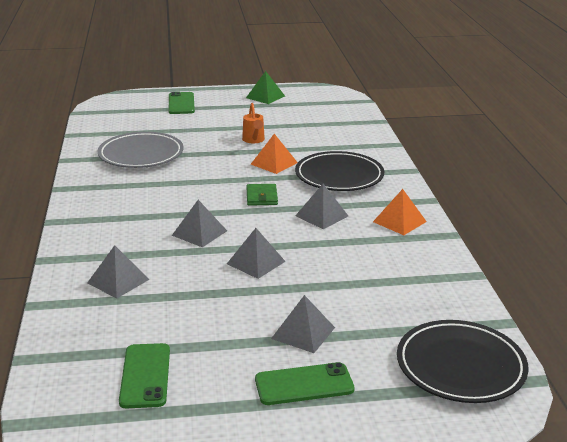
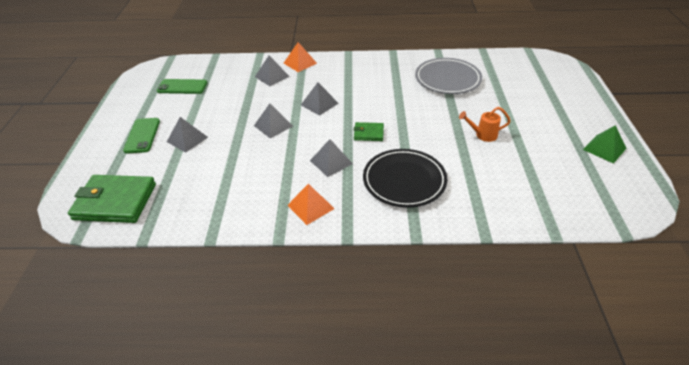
camera: 100 degrees right, 15 degrees up
green phone [169,92,195,114] -> none
orange pyramid [251,134,298,174] -> orange pyramid moved to [284,42,317,72]
black plate [397,320,529,403] -> green wallet [68,175,156,223]

